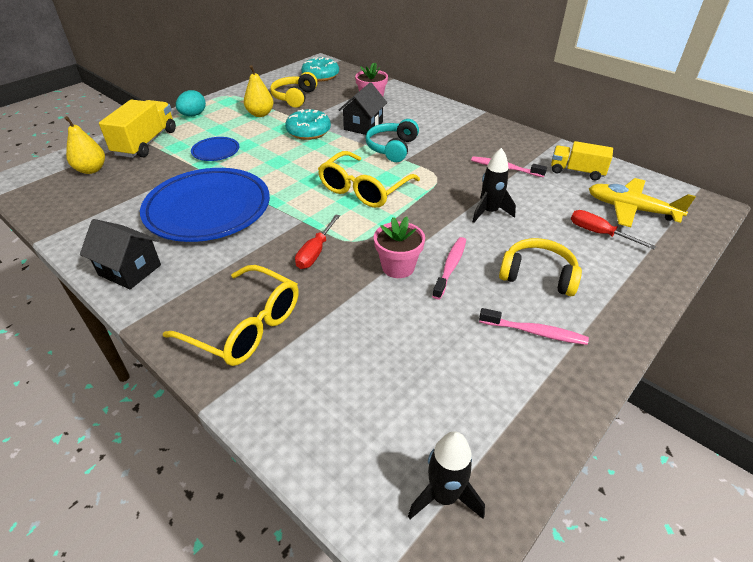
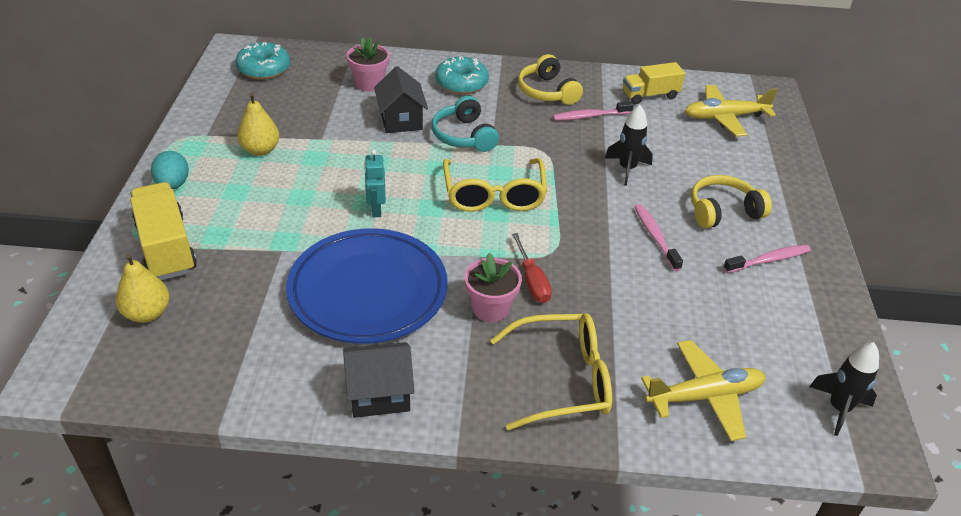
camera: 40 degrees left, 0 degrees up
blue plate [191,137,239,161] -> none
yellow headphones [270,72,318,108] -> yellow headphones moved to [518,54,583,105]
turquoise donut [285,109,331,140] -> turquoise donut moved to [435,56,489,94]
pink flower pot [374,216,425,278] -> pink flower pot moved to [465,253,522,322]
red screwdriver [571,210,656,249] -> none
none -> turquoise robot [364,150,386,217]
none -> yellow plane [641,340,766,441]

